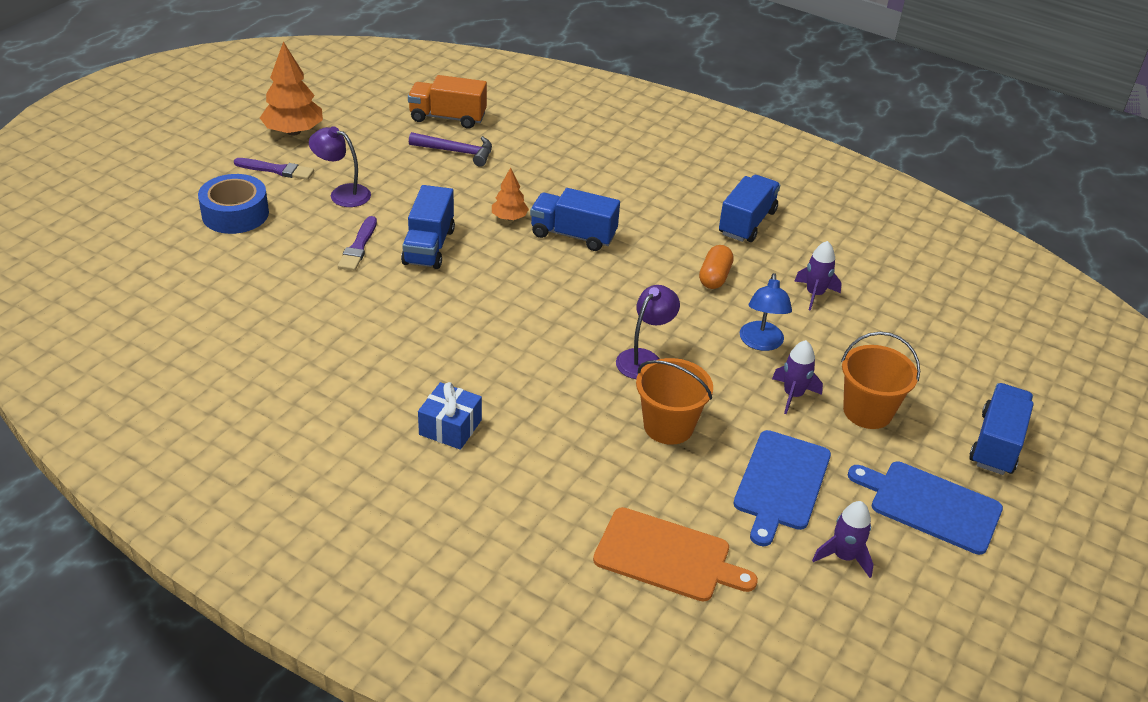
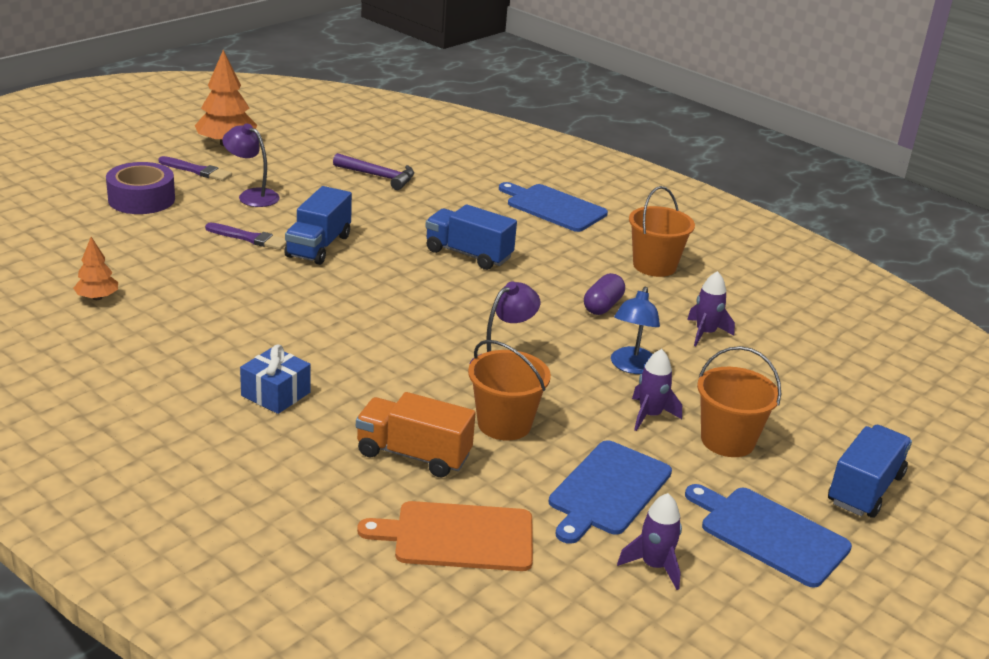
camera: 10 degrees right, 10 degrees down
blue tape [198,174,269,234] -> purple tape [106,162,175,214]
purple brush [338,216,377,271] -> purple brush turned 90 degrees counterclockwise [205,223,287,250]
orange truck [408,75,487,129] -> orange truck moved to [356,392,476,478]
orange tree [492,168,529,220] -> orange tree moved to [73,237,118,300]
orange cutting board [593,507,758,602] -> orange cutting board turned 150 degrees clockwise [357,501,533,571]
orange capsule [699,245,734,289] -> purple capsule [584,273,625,315]
blue truck [719,175,780,242] -> orange bucket [629,186,695,277]
none -> blue cutting board [499,182,608,232]

